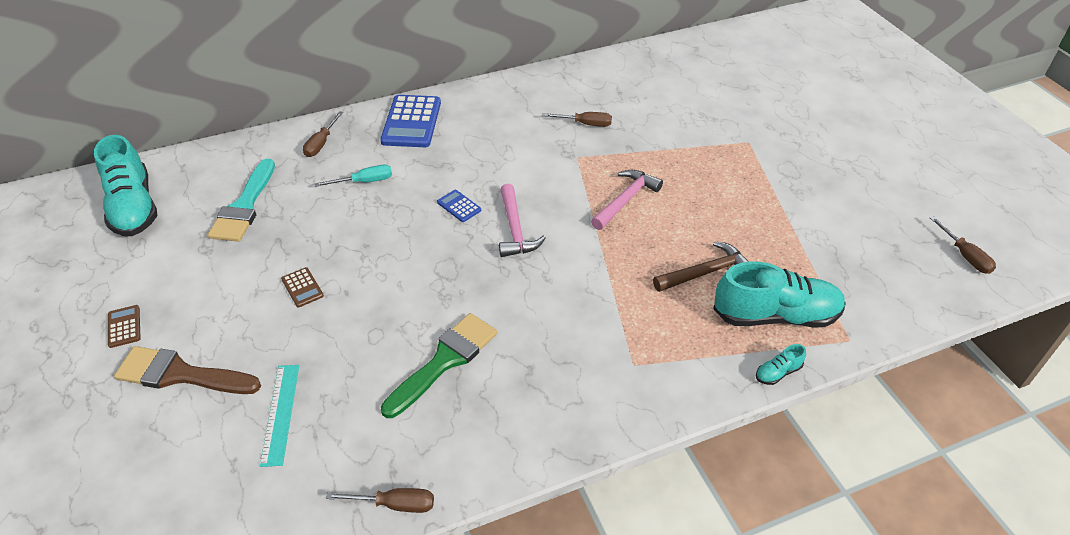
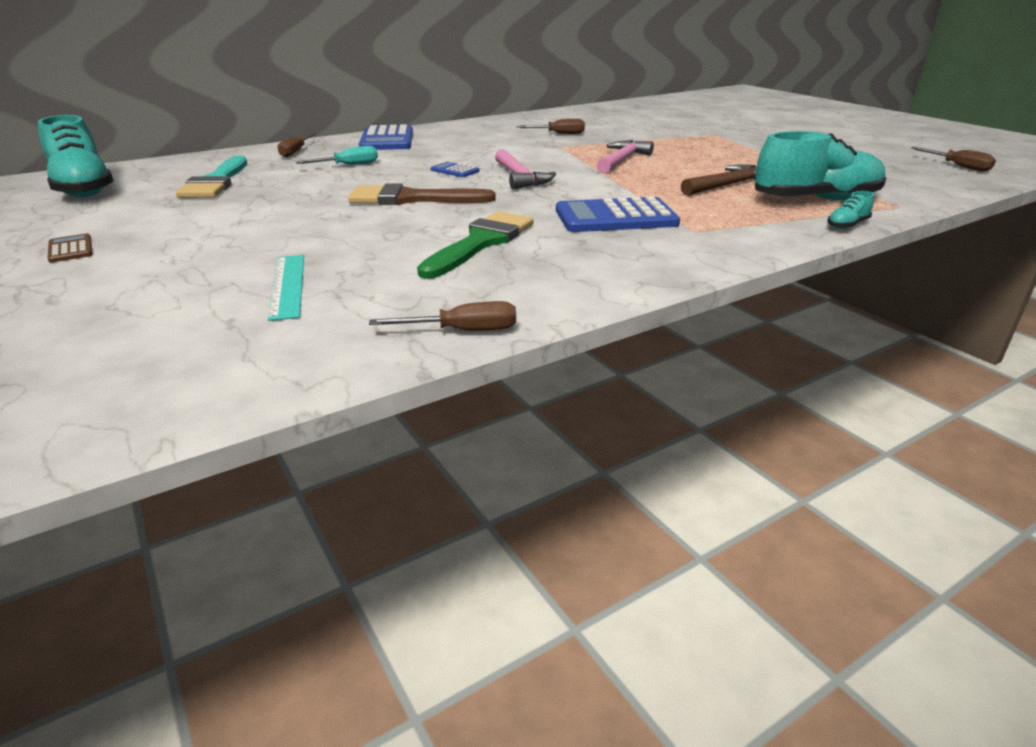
camera: 10 degrees left, 15 degrees down
brown brush [114,346,261,394] -> brown brush moved to [348,184,496,205]
brown calculator [281,267,324,308] -> none
none -> blue calculator [556,196,680,232]

